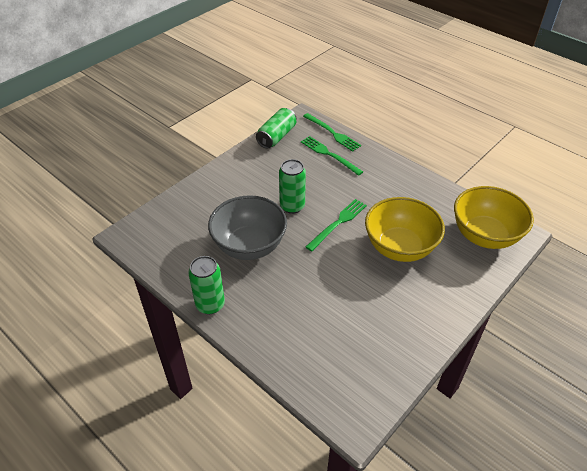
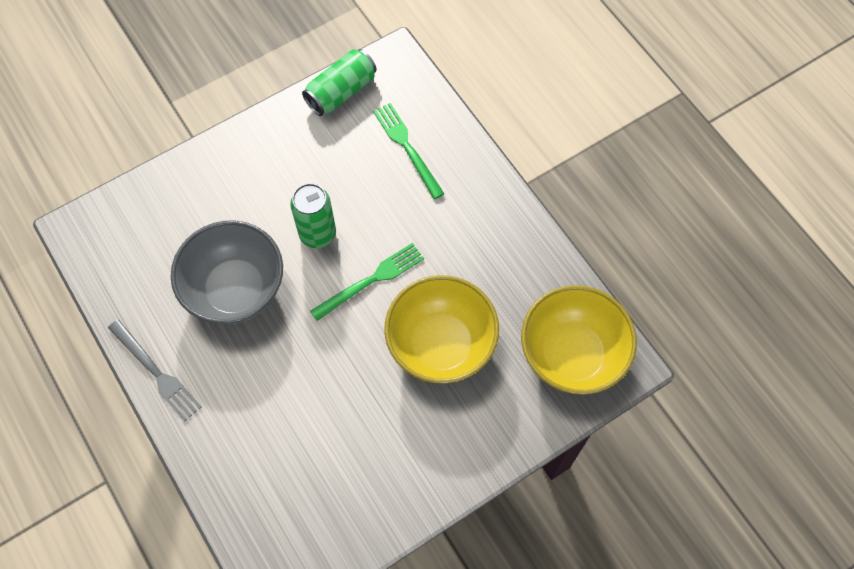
camera: 15 degrees right, 20 degrees up
green can [189,256,225,314] -> grey fork [108,319,202,422]
green fork [303,113,361,152] -> none

